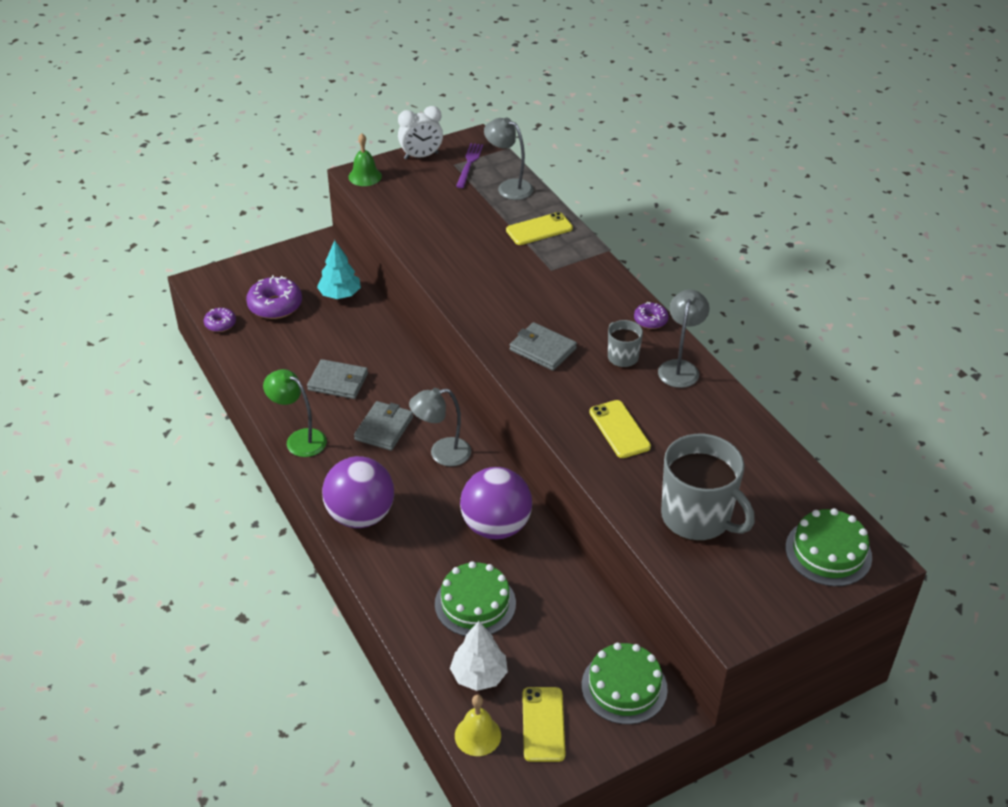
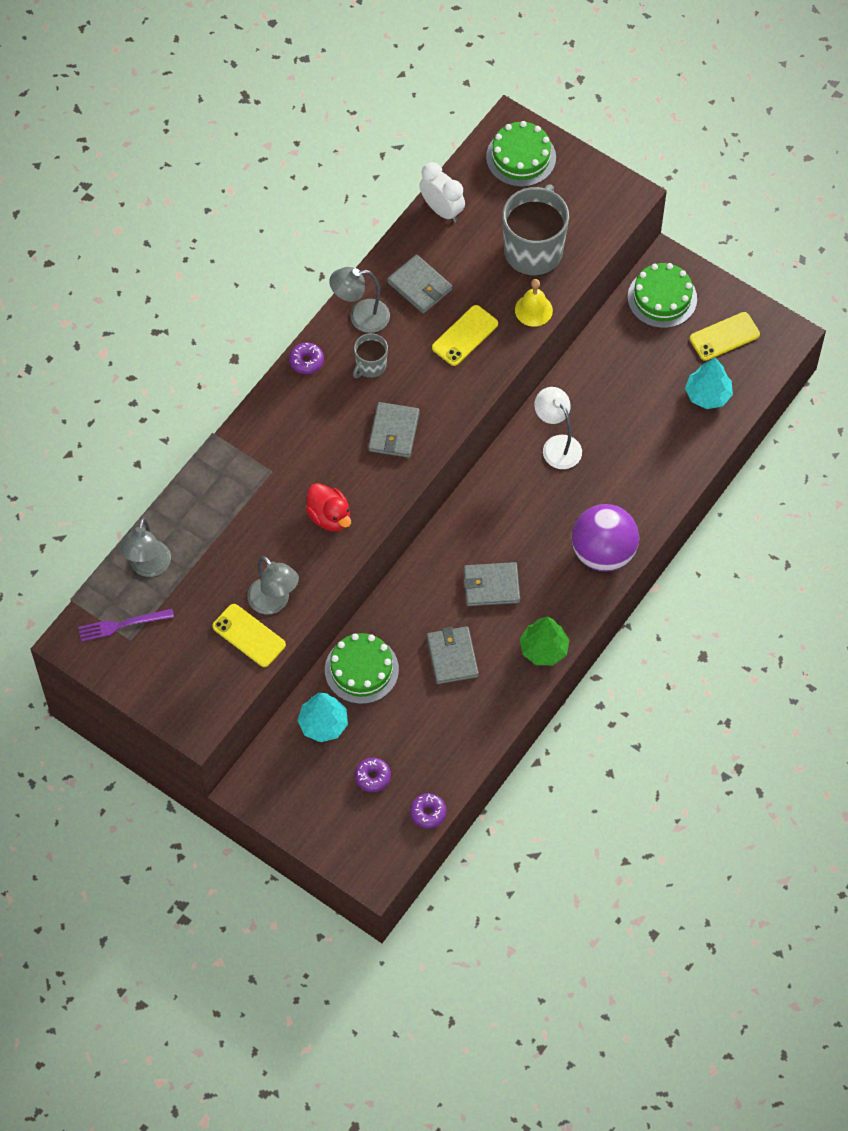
camera: 115 degrees left, 20 degrees up
purple donut [246,275,302,319] -> purple donut [355,758,391,792], size x0.57
green lamp [263,369,327,457] -> green tree [520,616,570,665]
green bell [348,133,382,186] -> none
white clock [398,106,443,160] -> white clock moved to [419,162,465,222]
grey lamp [409,388,471,466] -> grey lamp moved to [247,556,299,615]
green cake [435,561,516,636] -> green cake moved to [325,633,399,704]
white tree [450,621,508,691] -> turquoise tree [685,357,733,409]
yellow bell [455,695,501,756] -> yellow bell moved to [515,279,553,327]
purple ball [460,467,532,539] -> white lamp [534,387,582,469]
yellow phone [506,212,573,245] -> yellow phone moved to [212,604,286,667]
none -> red duck [305,483,351,531]
none -> grey wallet [387,255,452,314]

